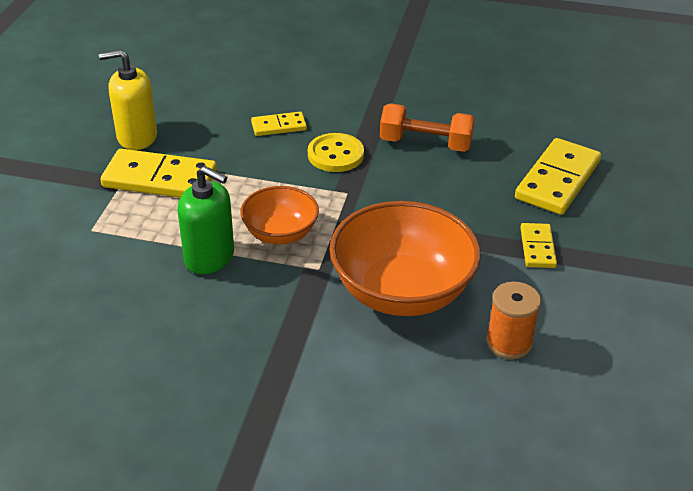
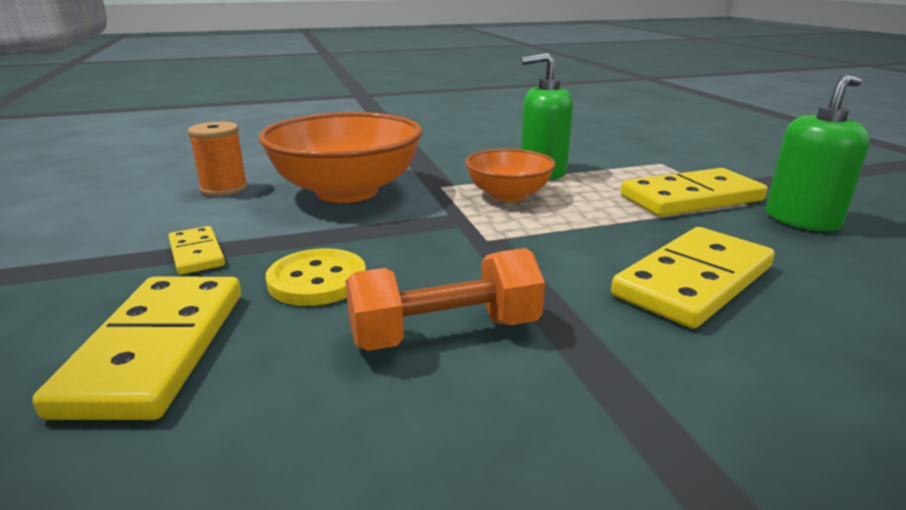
camera: 150 degrees right, 15 degrees down
yellow soap dispenser [99,50,157,150] -> green soap dispenser [766,75,870,231]
yellow domino [251,112,307,136] -> yellow domino [611,227,775,329], size x1.87
yellow button [308,133,364,172] -> yellow button moved to [266,248,366,306]

